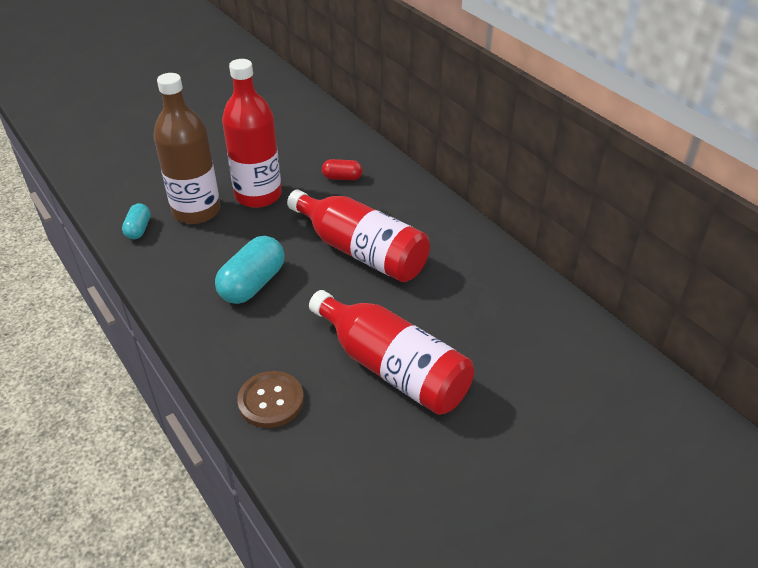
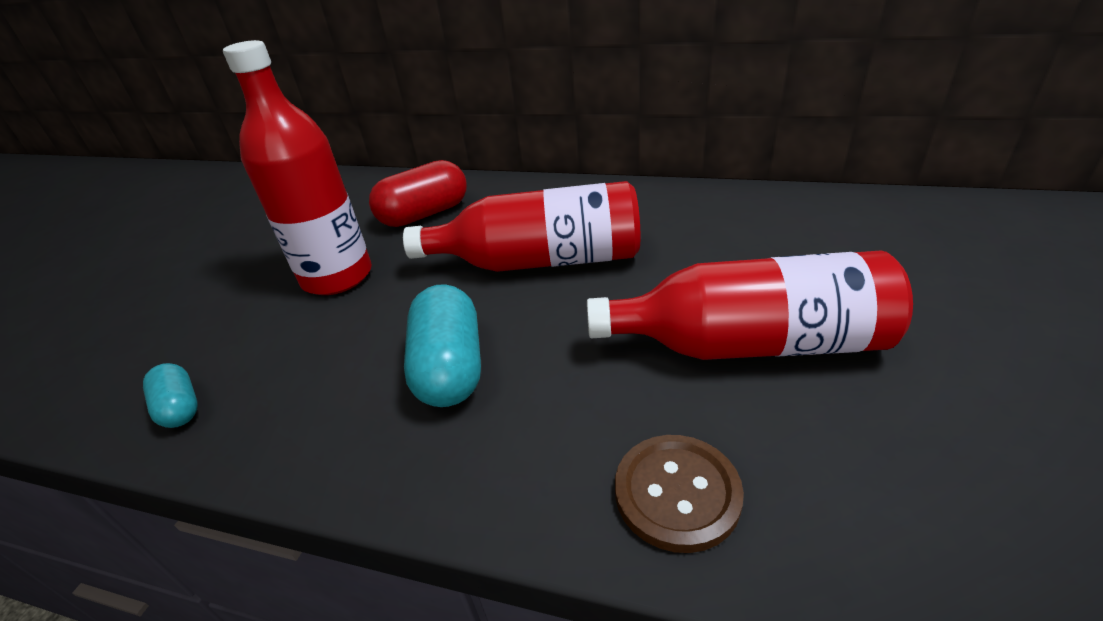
camera: 35 degrees left, 5 degrees down
brown bottle [154,73,220,224] -> none
red capsule [322,159,363,180] -> red capsule [369,160,467,227], size x1.78

